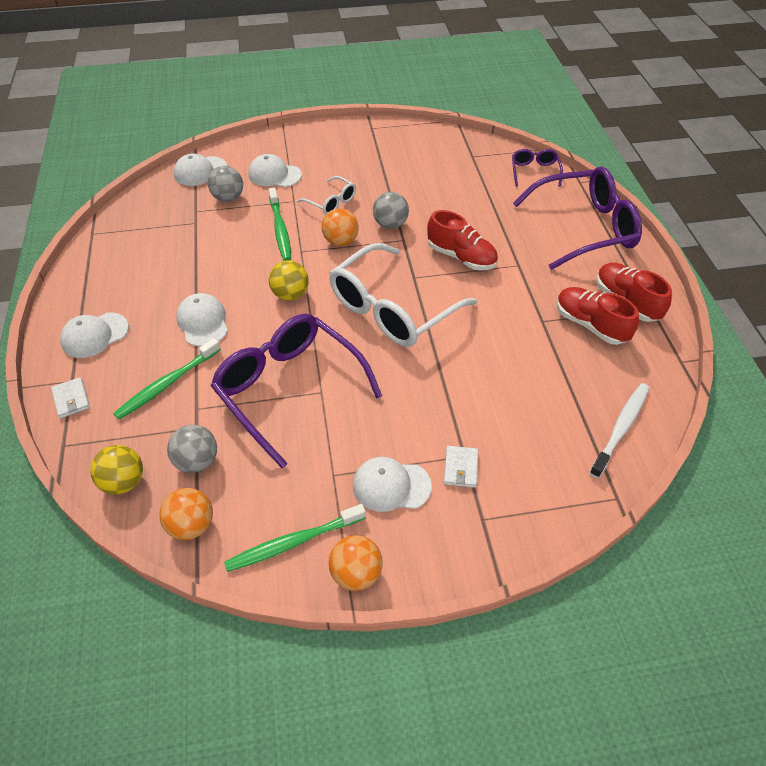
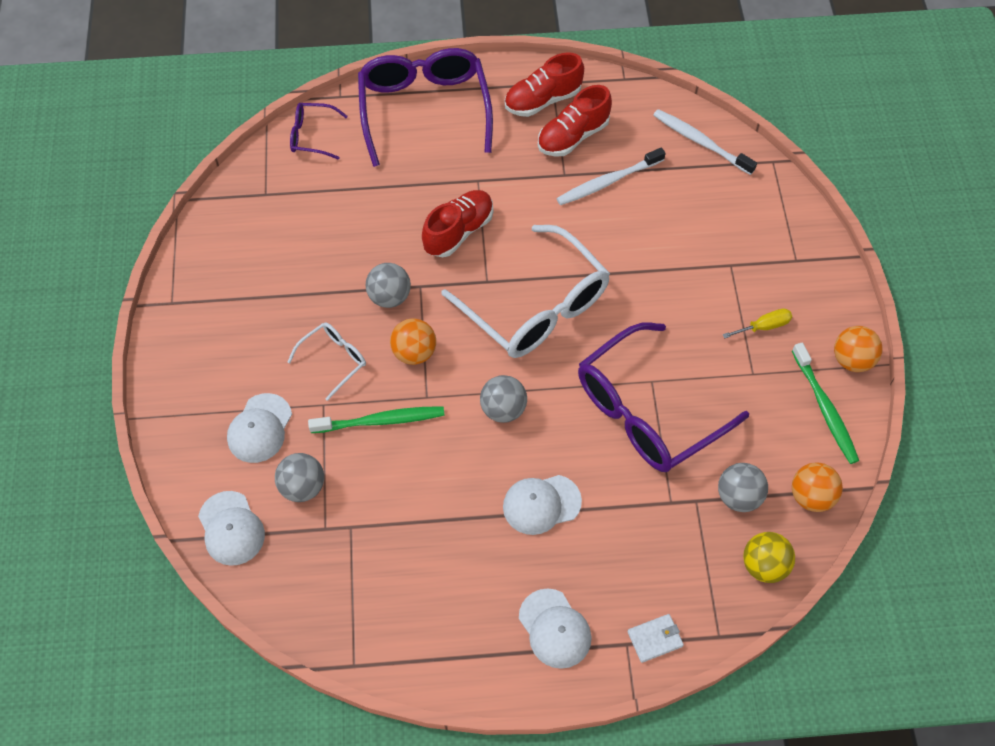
camera: 85 degrees left, 10 degrees up
green toothbrush [113,338,221,420] -> none
yellow ball [269,261,309,301] -> grey ball [480,375,527,423]
white cap [353,457,432,512] -> yellow screwdriver [723,308,792,338]
white wallet [444,446,478,488] -> none
none -> white toothbrush [556,148,666,205]

